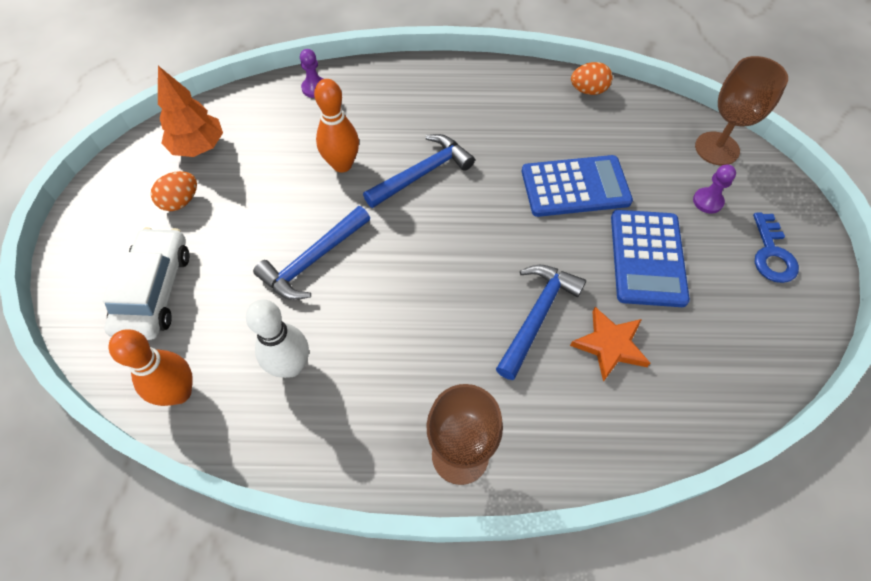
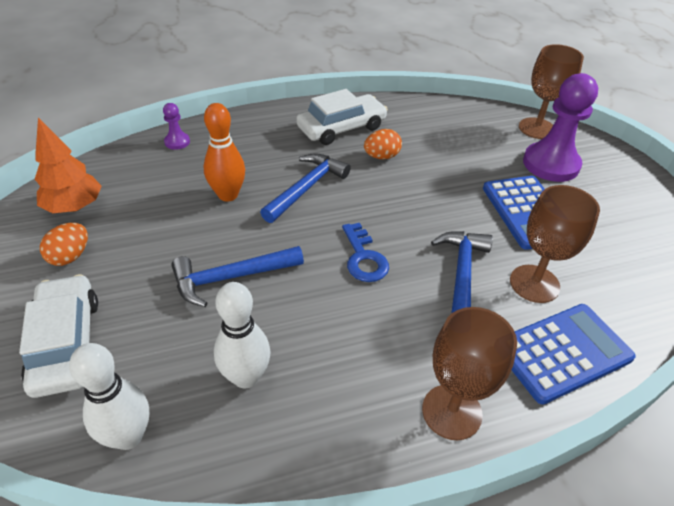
camera: 20 degrees left, 15 degrees down
orange bowling pin [108,329,193,406] -> white bowling pin [69,343,149,450]
blue hammer [253,206,370,300] -> blue hammer turned 45 degrees clockwise [171,246,304,307]
blue calculator [522,155,633,217] -> blue calculator moved to [512,304,636,405]
orange star [570,307,650,382] -> brown goblet [510,185,600,303]
orange egg [571,62,613,95] -> orange egg moved to [364,129,402,159]
purple pawn [693,165,736,213] -> purple pawn [523,73,598,182], size x2.20
blue key [753,212,799,283] -> blue key moved to [342,223,389,282]
none -> white car [296,89,388,145]

